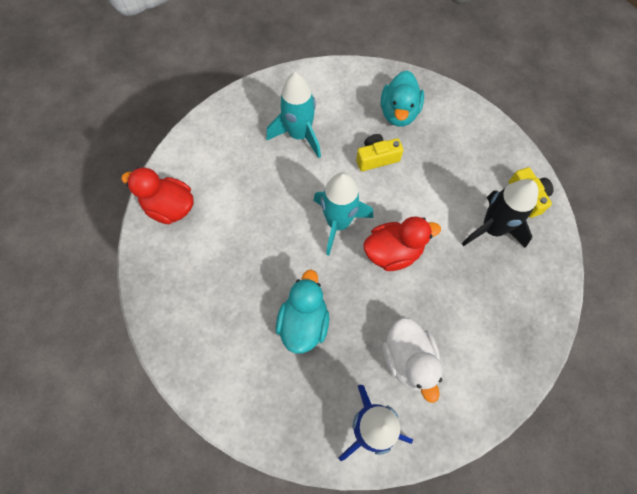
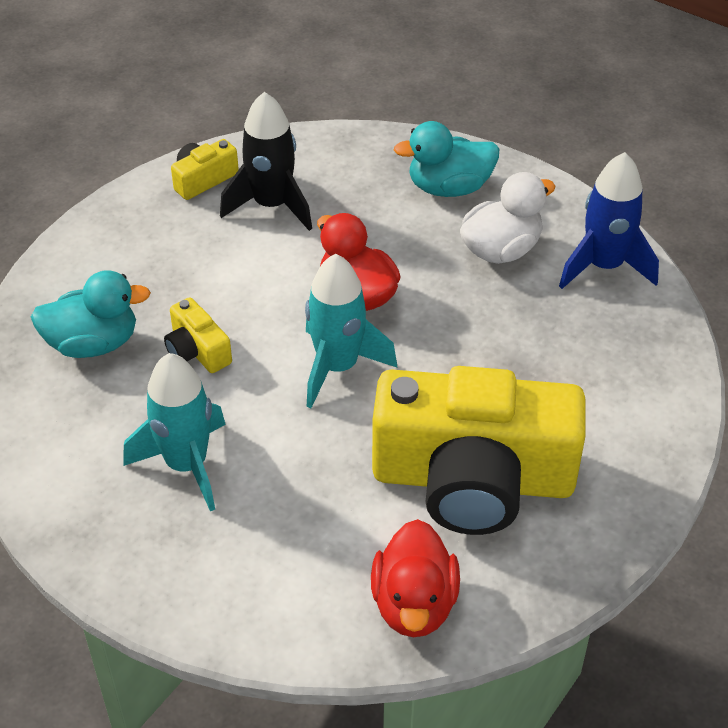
camera: 110 degrees left, 20 degrees down
turquoise duck [276,270,329,354] -> turquoise duck moved to [394,121,499,197]
none -> yellow camera [372,366,585,535]

